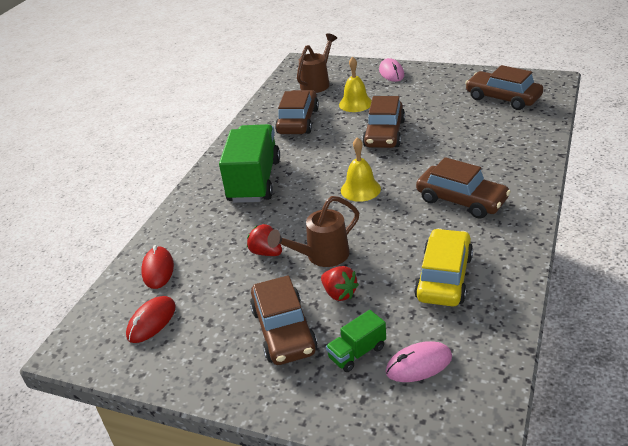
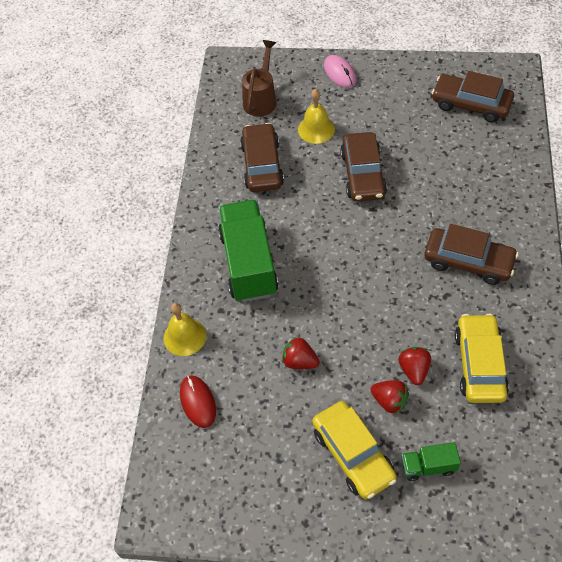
camera: 15 degrees left, 20 degrees up
red mouse [126,296,176,343] -> none
brown car [250,275,317,365] -> yellow car [312,401,397,499]
brown watering can [268,196,359,267] -> none
green truck [326,310,386,372] -> green truck turned 45 degrees clockwise [402,442,461,481]
yellow bell [341,137,381,202] -> yellow bell moved to [164,303,206,356]
pink mouse [385,341,452,382] -> none
none -> red strawberry [398,347,431,385]

